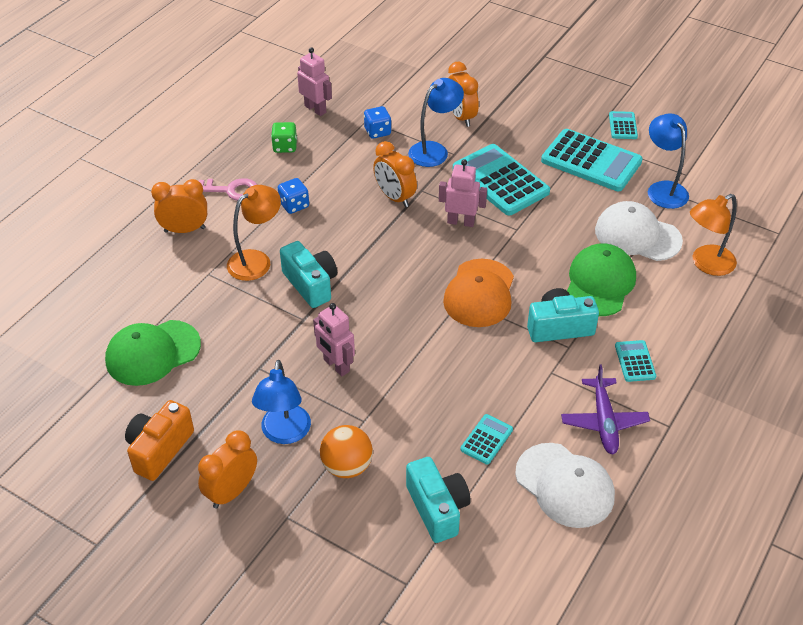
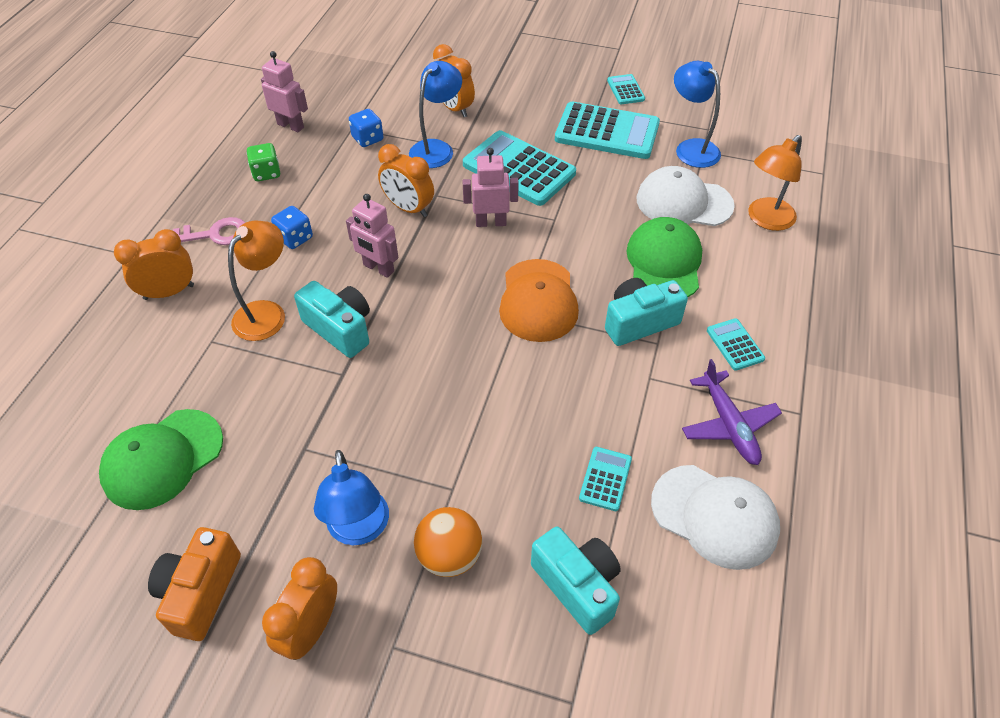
camera: 15 degrees left, 5 degrees up
pink robot [313,303,355,376] -> pink robot moved to [346,194,398,278]

